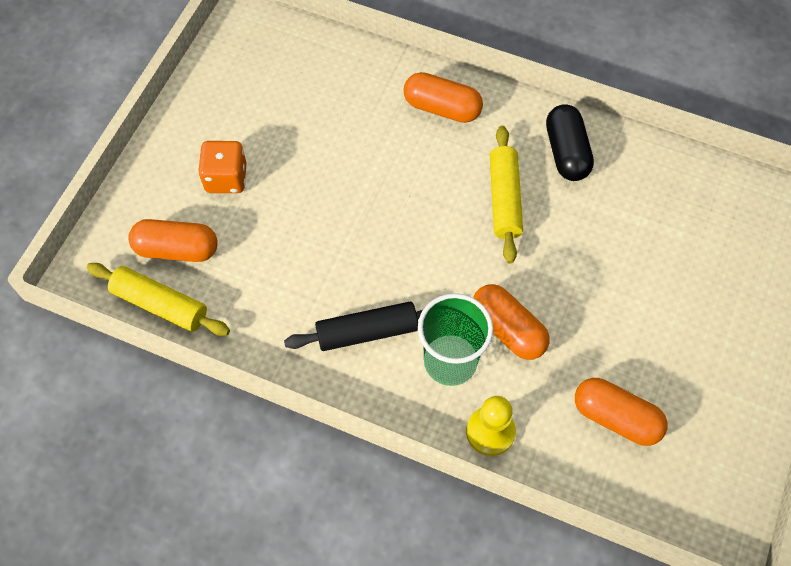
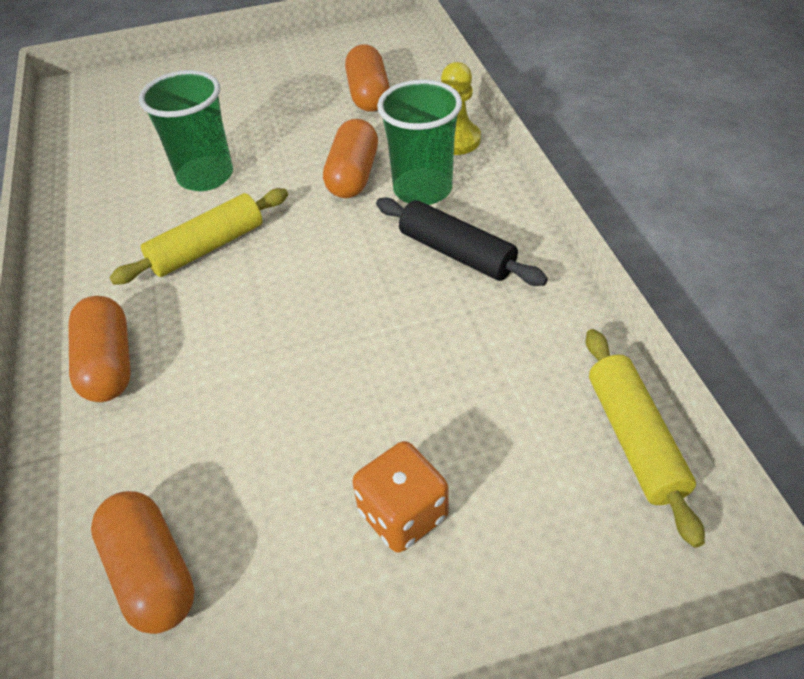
camera: 125 degrees left, 15 degrees down
orange capsule [128,219,218,262] -> orange capsule moved to [91,491,195,634]
black capsule [546,104,594,181] -> none
none -> green cup [139,70,233,191]

